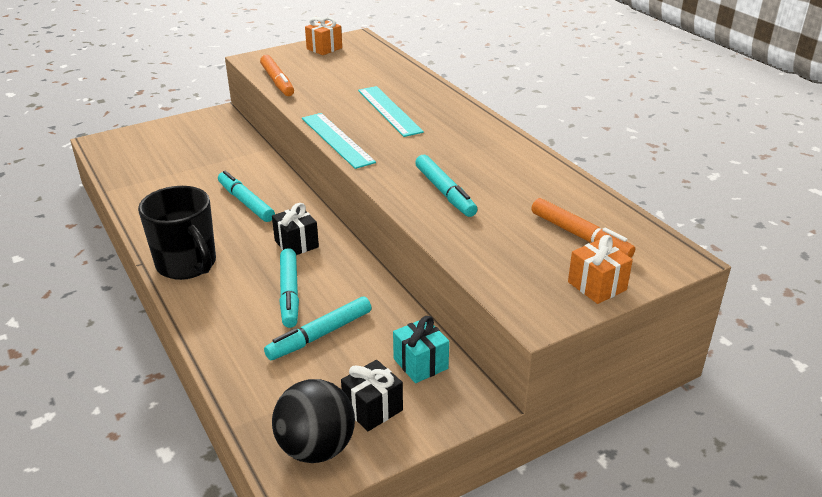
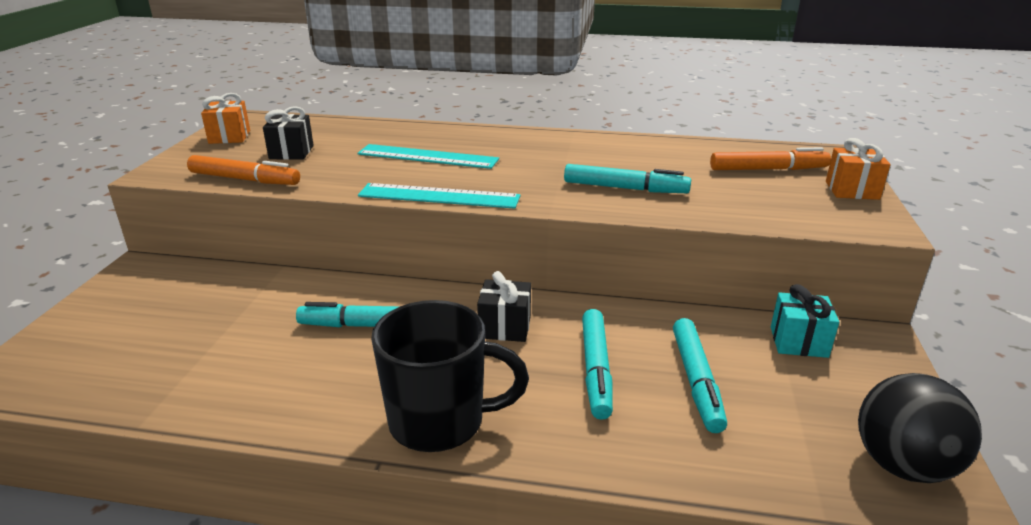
camera: 50 degrees left, 5 degrees down
turquoise marker [279,248,299,328] -> turquoise marker turned 60 degrees clockwise [582,309,613,420]
black gift [341,360,403,431] -> black gift moved to [263,106,314,160]

